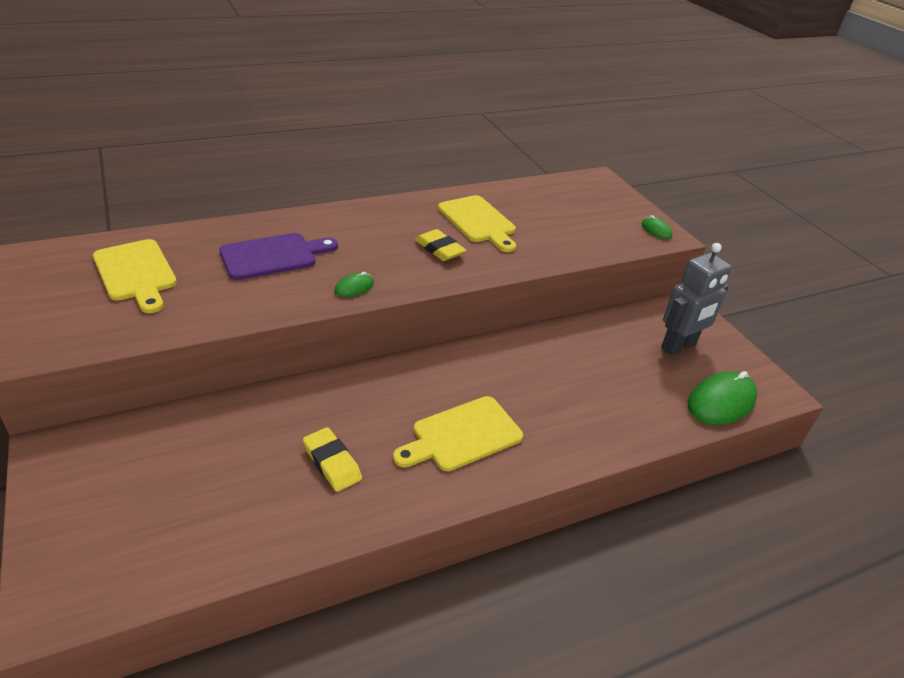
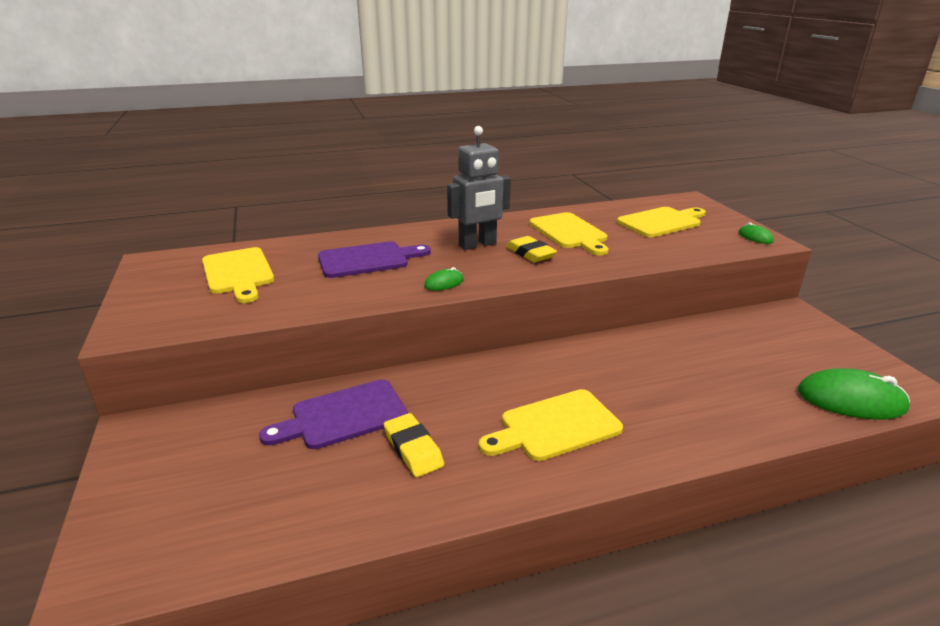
camera: 10 degrees right, 10 degrees down
grey robot [661,243,732,356] -> grey robot moved to [447,126,511,250]
green mouse [688,371,757,425] -> green mouse turned 45 degrees clockwise [798,368,910,419]
none -> purple cutting board [259,379,408,449]
none -> yellow cutting board [617,207,706,237]

